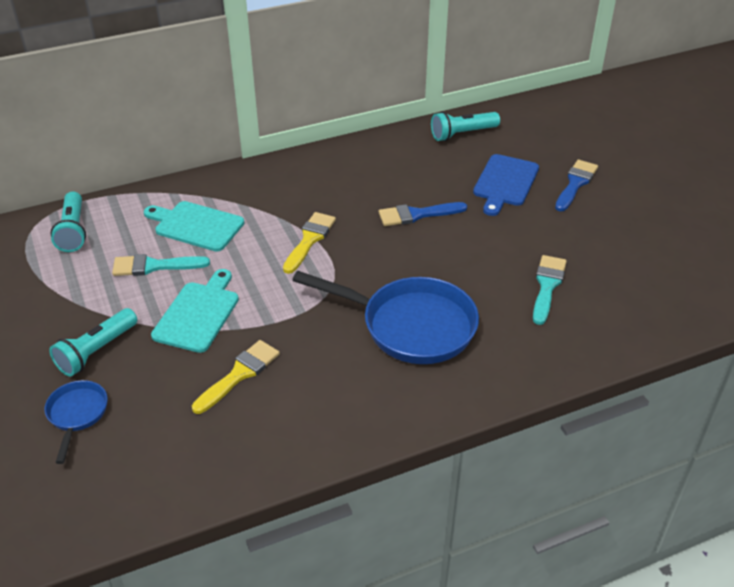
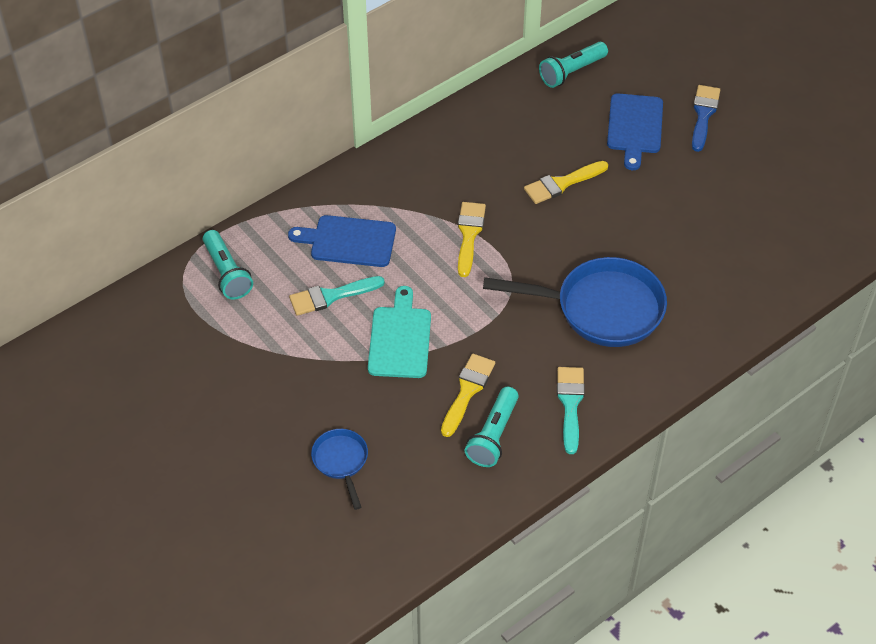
camera: 15 degrees left, 10 degrees up
turquoise flashlight [49,308,137,376] -> turquoise flashlight moved to [465,387,519,467]
turquoise cutting board [144,201,244,252] -> blue cutting board [288,215,396,267]
blue brush [378,202,467,226] -> yellow brush [524,161,608,204]
turquoise brush [533,255,567,325] -> turquoise brush moved to [557,367,585,454]

